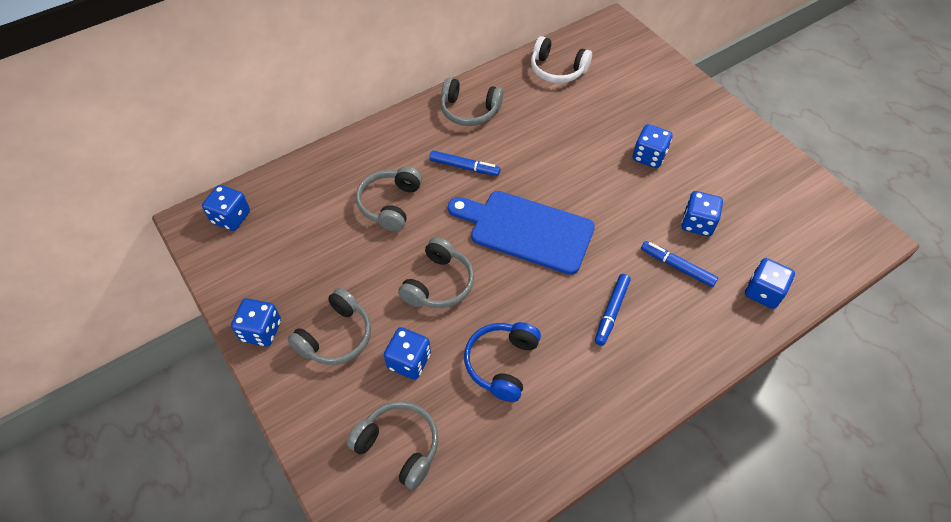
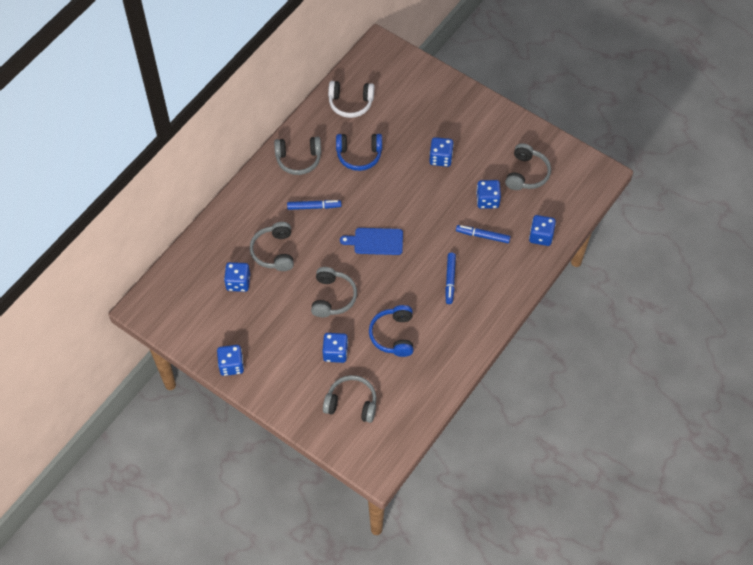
camera: 20 degrees left, 5 degrees up
blue dice [202,185,250,231] -> blue dice moved to [224,262,250,292]
grey headphones [287,288,371,365] -> grey headphones moved to [505,143,551,190]
blue cutting board [448,191,595,275] -> blue cutting board [340,228,403,255], size x0.60
none -> blue headphones [336,134,382,171]

